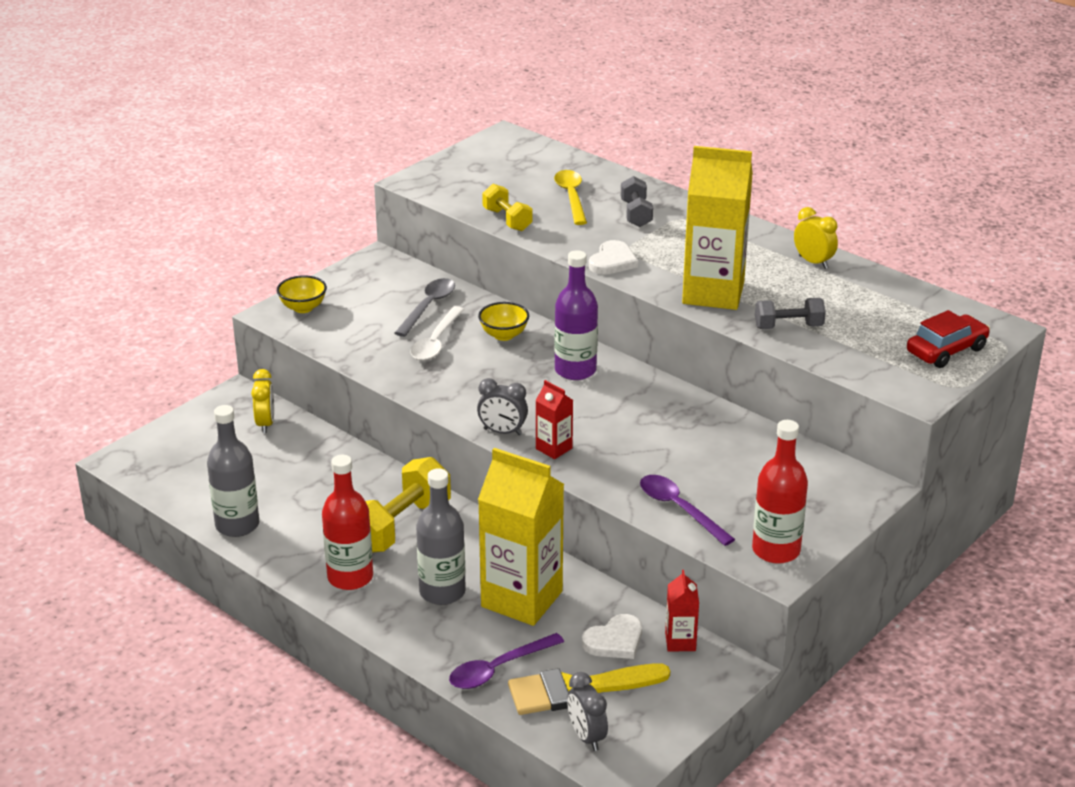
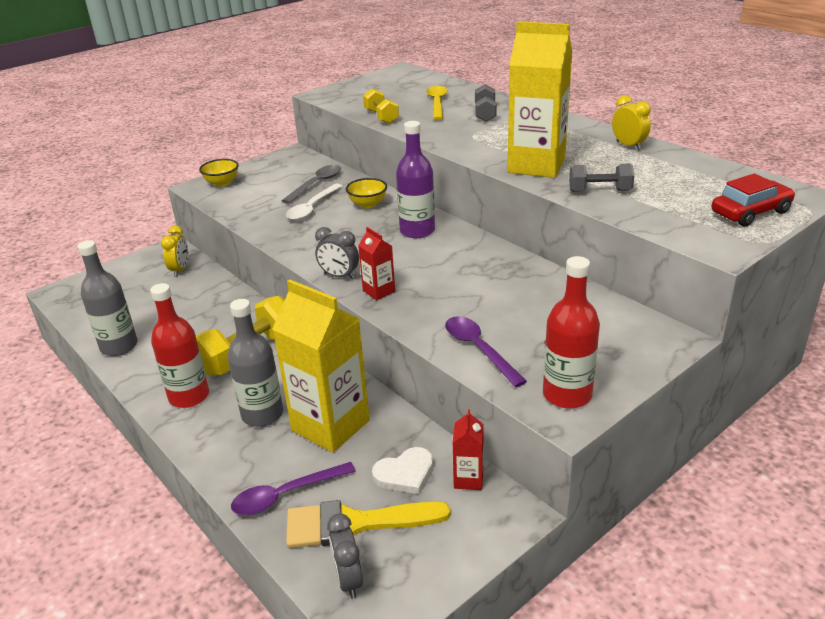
camera: 10 degrees right, 0 degrees up
white heart [589,240,638,275] -> none

